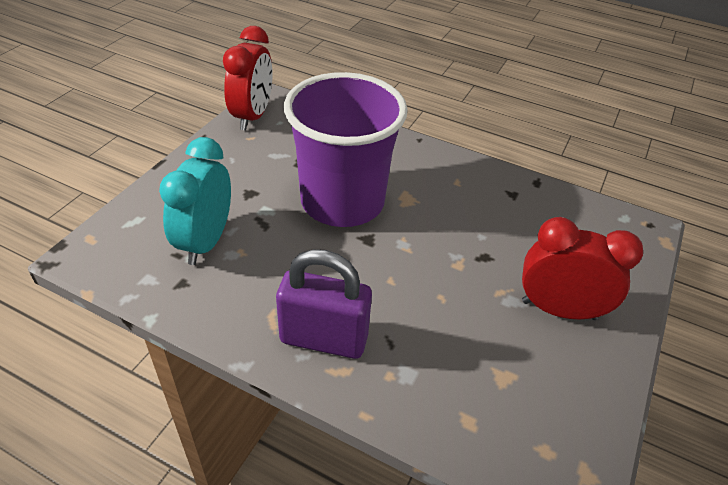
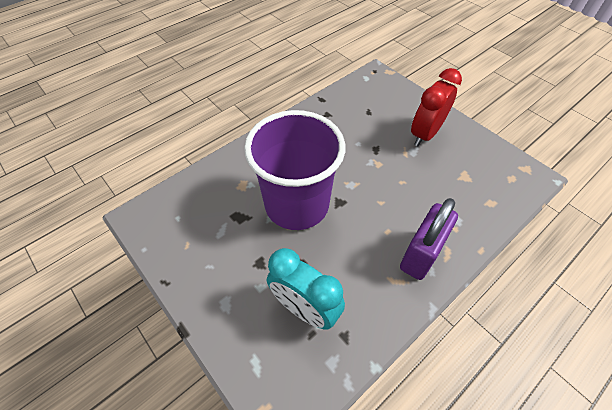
camera: 65 degrees left, 10 degrees up
red clock [223,26,273,130] -> none

